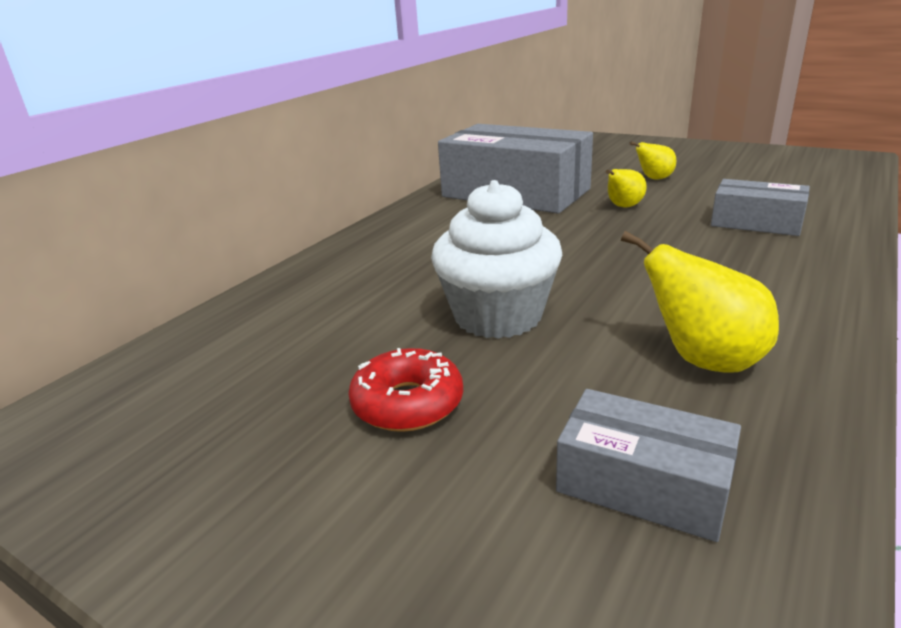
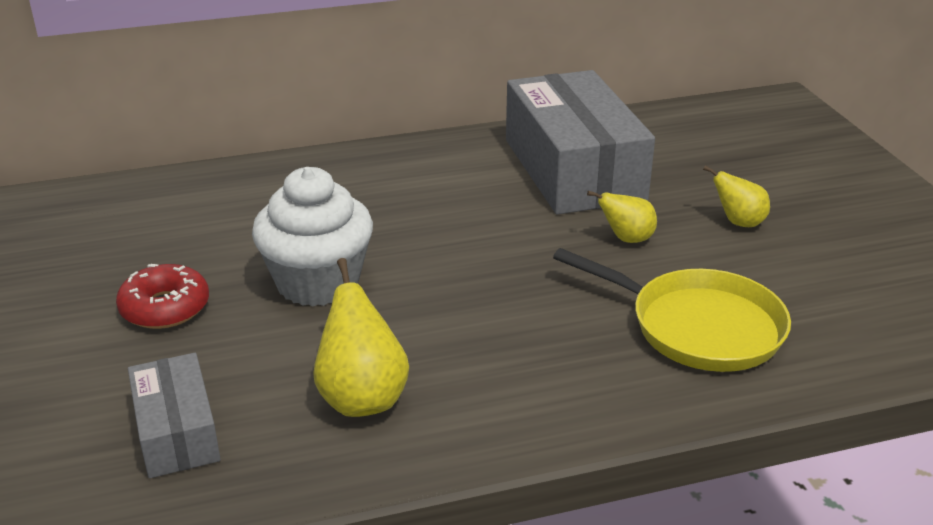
camera: 40 degrees right, 5 degrees up
grey box [711,179,810,236] -> yellow pan [553,248,791,372]

